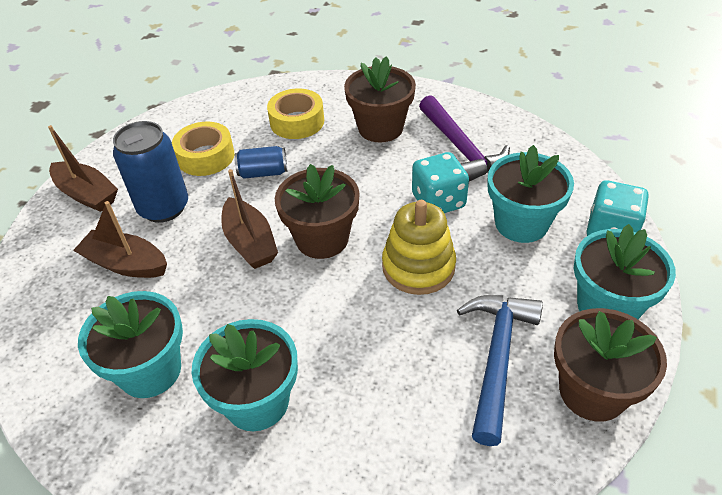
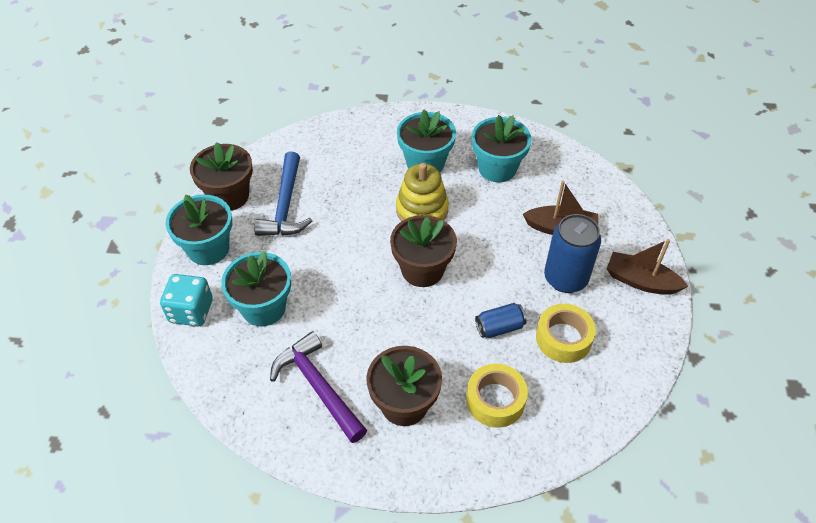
camera: 165 degrees right, 5 degrees up
brown boat [221,169,278,269] -> none
yellow stacking toy [382,200,456,295] -> yellow stacking toy moved to [396,163,449,221]
turquoise dice [412,152,469,213] -> none

